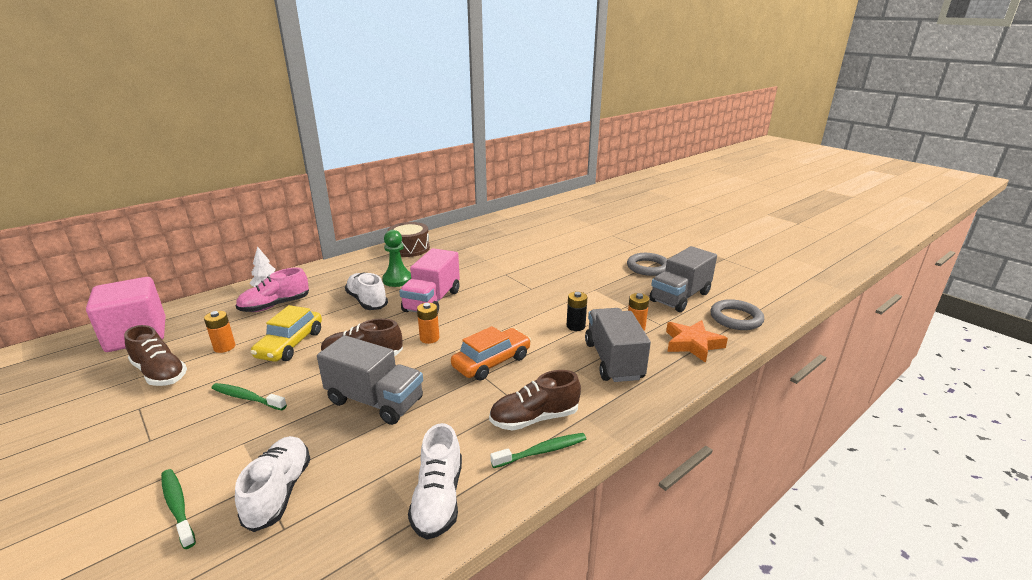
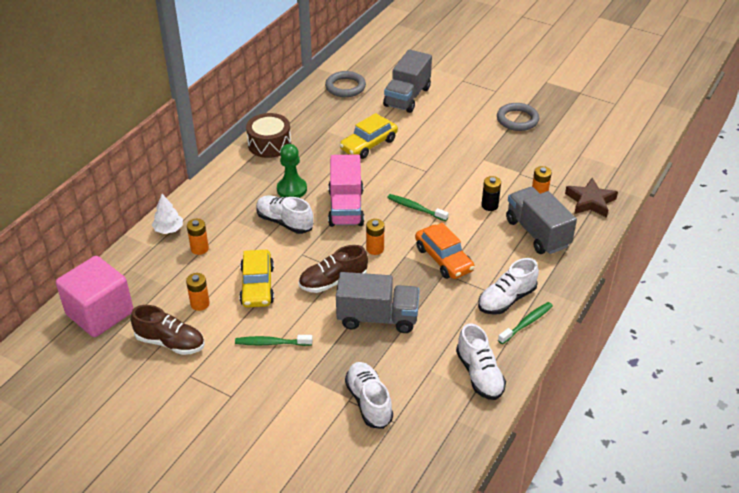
camera: 20 degrees left, 15 degrees up
green toothbrush [161,469,196,549] -> green toothbrush moved to [387,194,448,221]
pink shoe [236,268,309,312] -> orange battery [187,219,209,255]
orange car [451,326,531,381] -> orange car turned 120 degrees clockwise [415,223,475,279]
brown shoe [489,370,581,431] -> white shoe [478,258,539,315]
grey truck [650,246,717,312] -> grey truck moved to [383,49,432,113]
orange star [666,320,728,363] -> brown star [565,178,618,218]
grey ring [710,299,764,330] -> grey ring moved to [325,71,366,97]
none -> yellow car [339,113,398,159]

